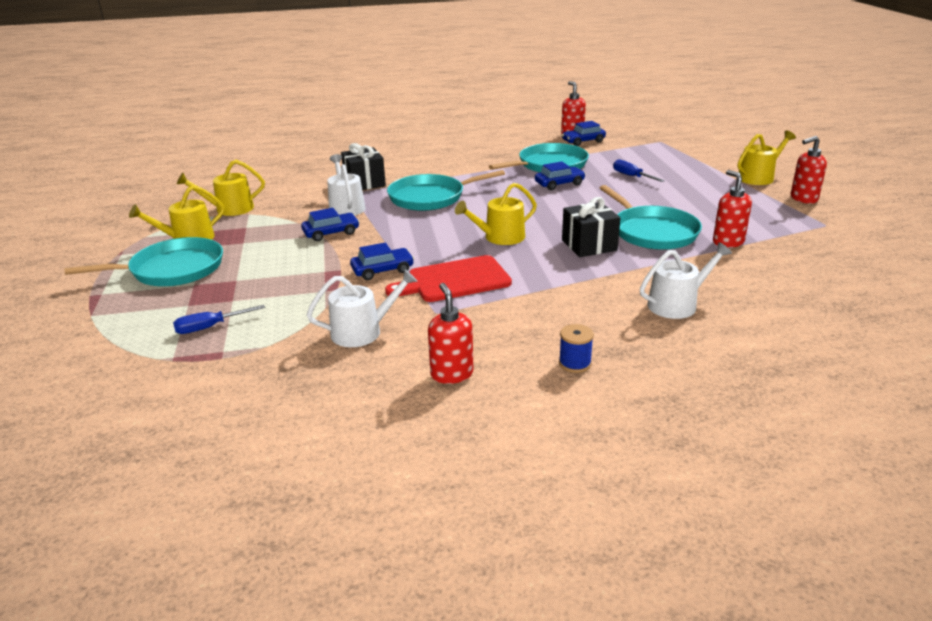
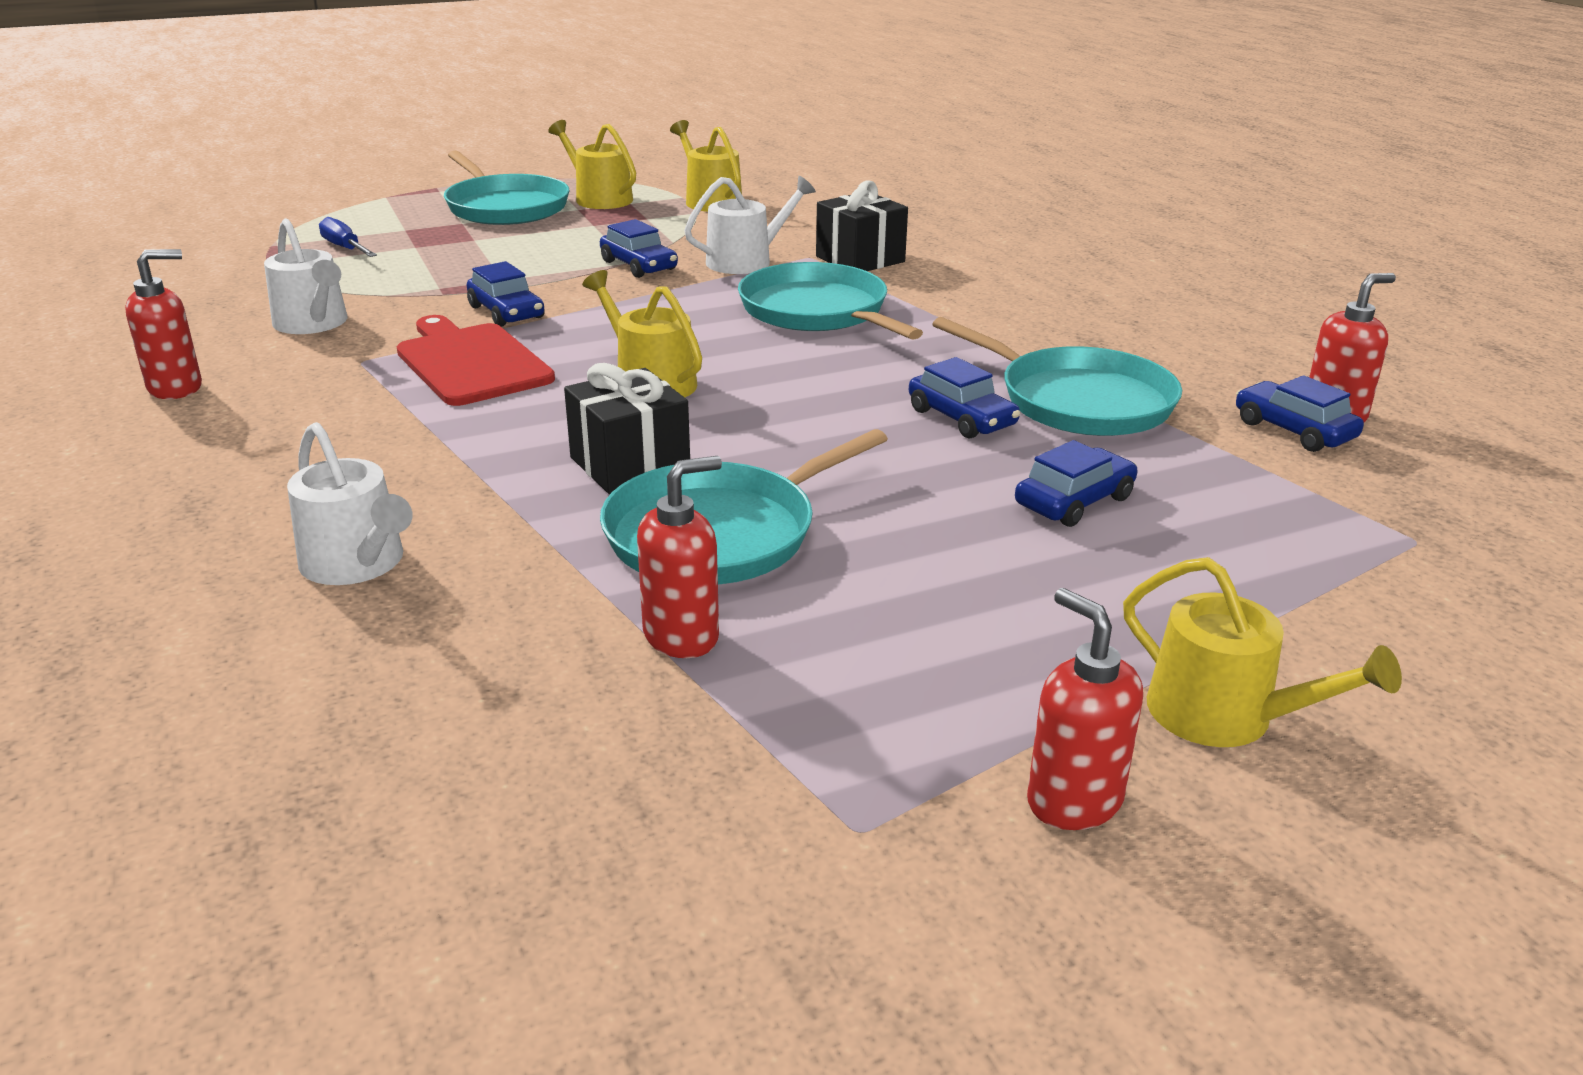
camera: 75 degrees right, 0 degrees up
blue spool [559,324,594,373] -> none
blue screwdriver [613,159,665,182] -> blue car [1015,440,1137,527]

